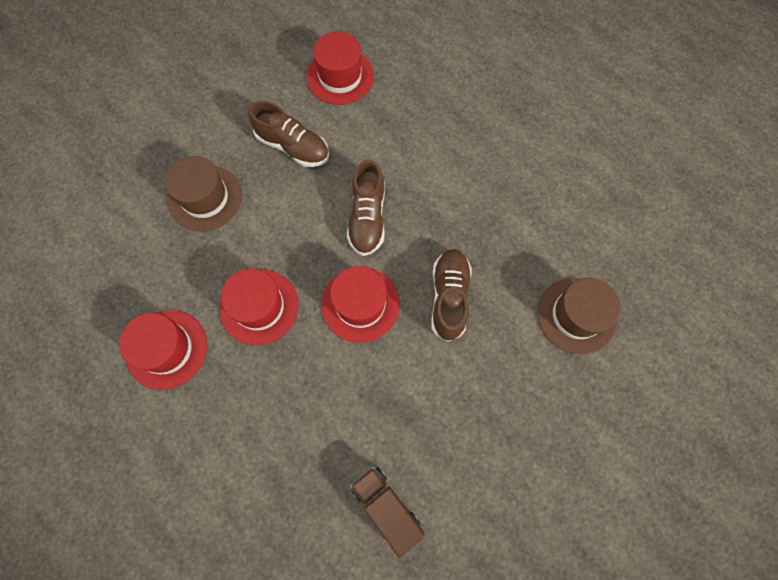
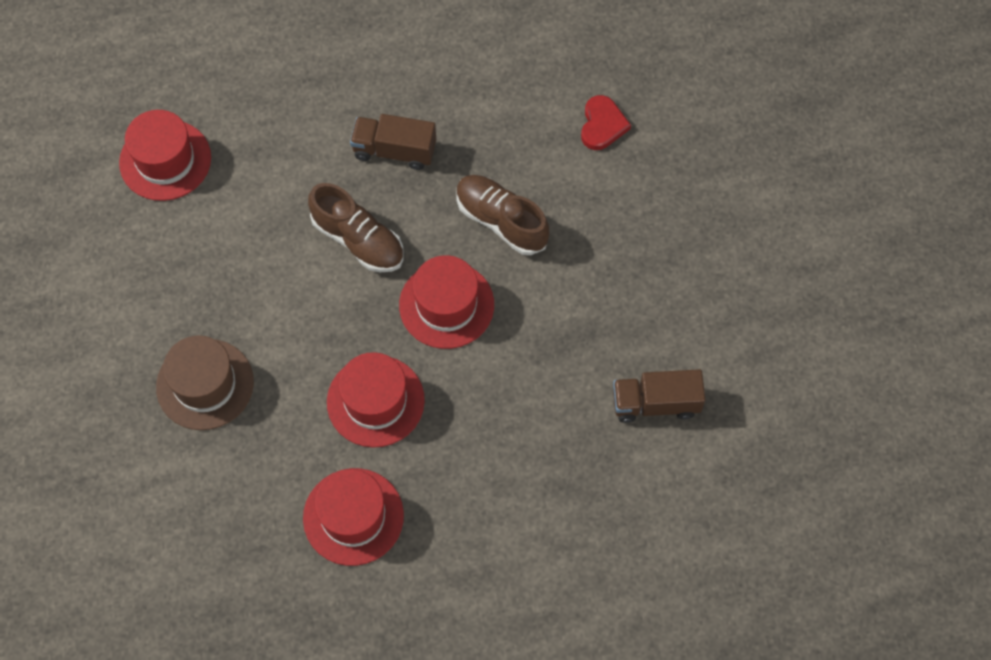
camera: 55 degrees left, 5 degrees down
brown shoe [249,101,329,167] -> none
brown hat [537,278,621,355] -> red heart [581,95,631,150]
none -> brown truck [350,114,436,170]

